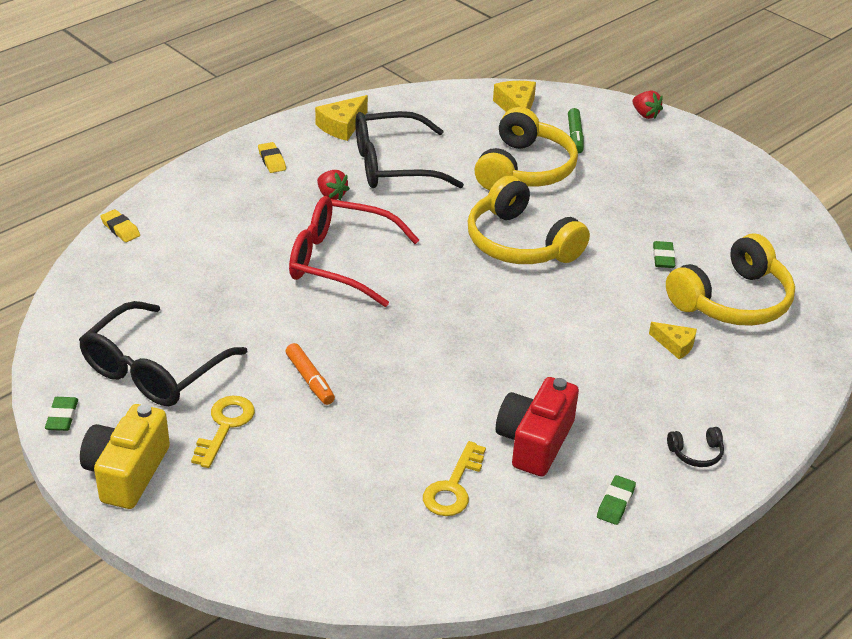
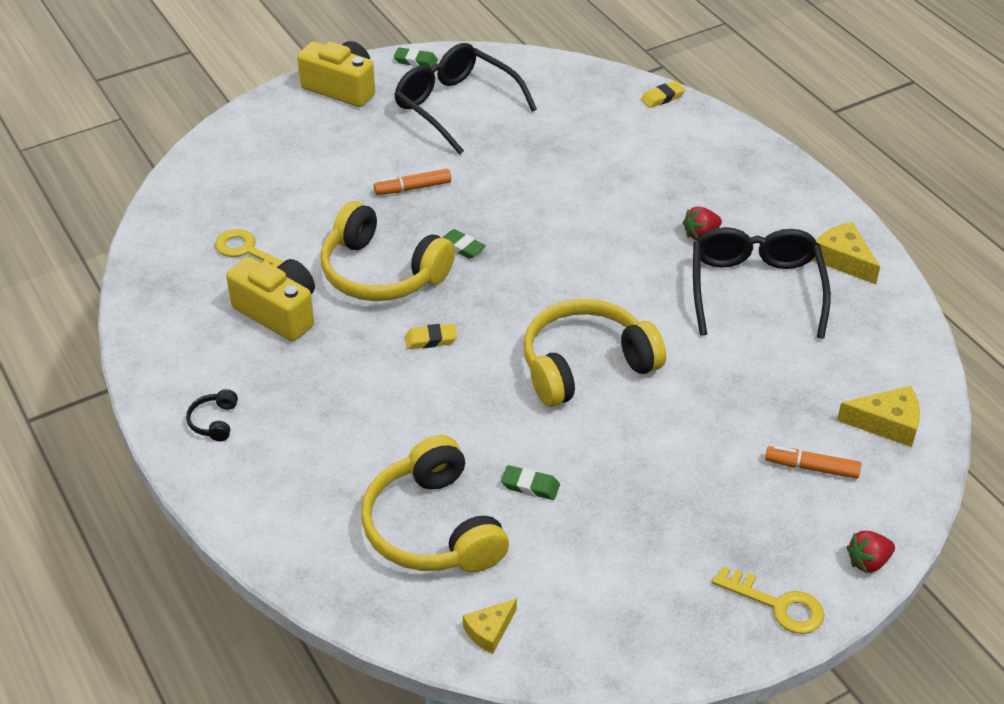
camera: 105 degrees right, 5 degrees up
yellow key [191,396,255,468] -> yellow key moved to [712,566,824,634]
yellow eraser [258,142,286,173] -> yellow eraser moved to [405,324,457,349]
red glasses [289,196,419,307] -> none
yellow headphones [474,107,578,190] -> yellow headphones moved to [321,201,455,301]
red camera [496,377,579,477] -> yellow camera [226,257,315,341]
green marker [568,108,584,153] -> orange marker [765,446,861,479]
green eraser [597,475,636,525] -> green eraser moved to [442,229,486,259]
yellow cheese [649,322,697,360] -> yellow cheese moved to [463,599,517,654]

